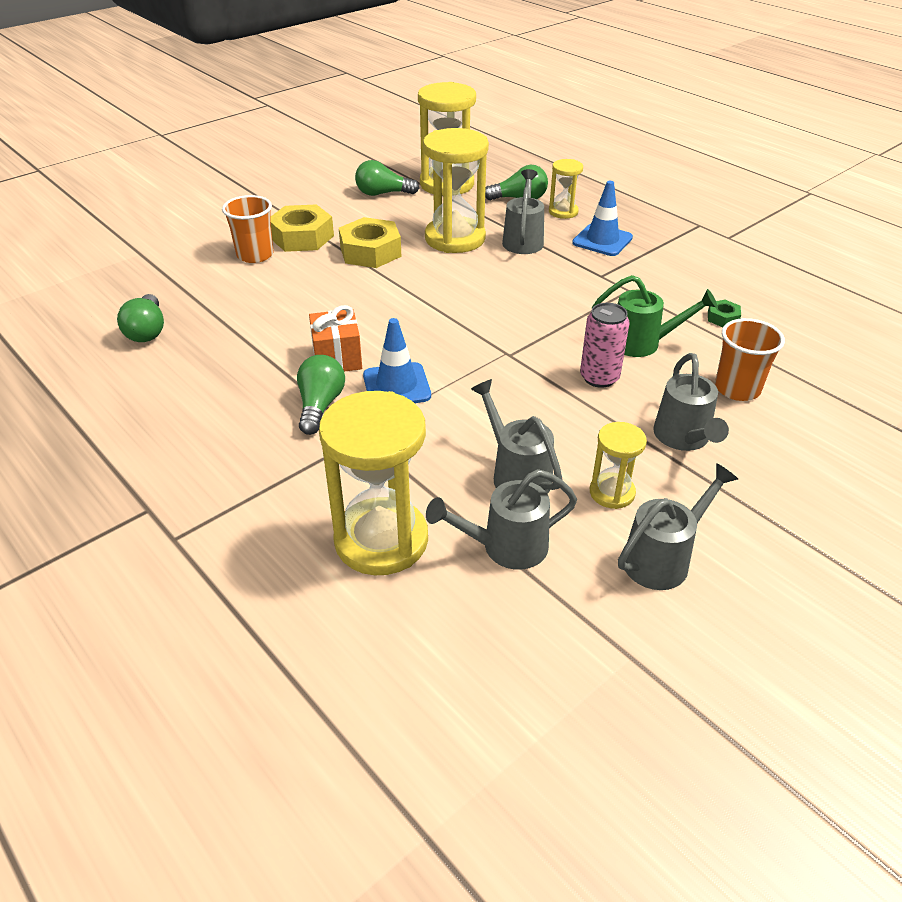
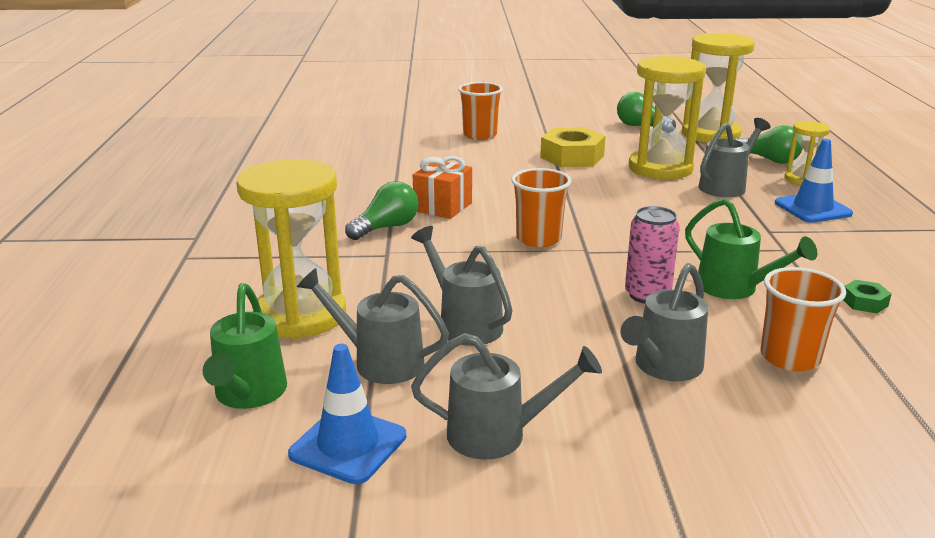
camera: 40 degrees right, 15 degrees down
green light bulb [117,294,164,342] -> none
yellow nut [270,204,334,252] -> none
blue traffic cone [363,318,431,403] -> blue traffic cone moved to [288,344,406,484]
grey watering can [471,379,563,494] -> grey watering can turned 45 degrees counterclockwise [411,226,513,346]
yellow hourglass [590,422,647,509] -> none
none -> green watering can [203,283,287,409]
none -> orange cup [511,168,572,247]

